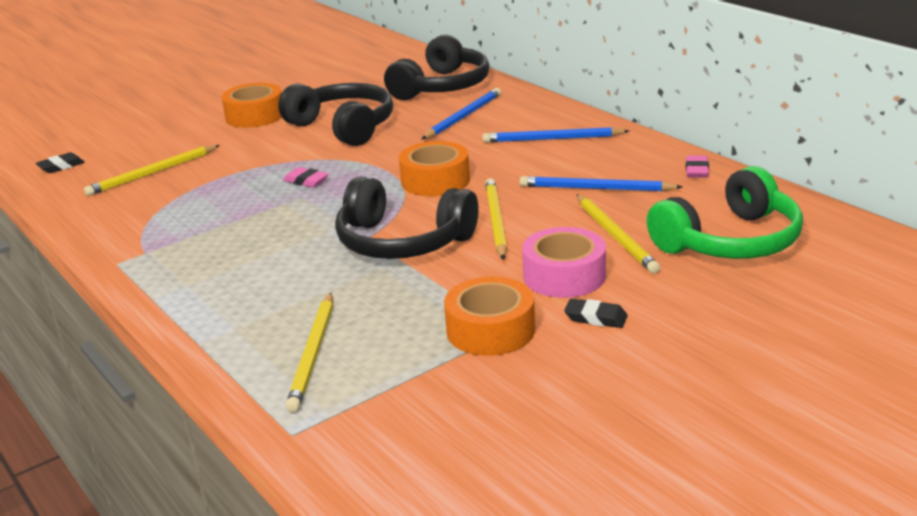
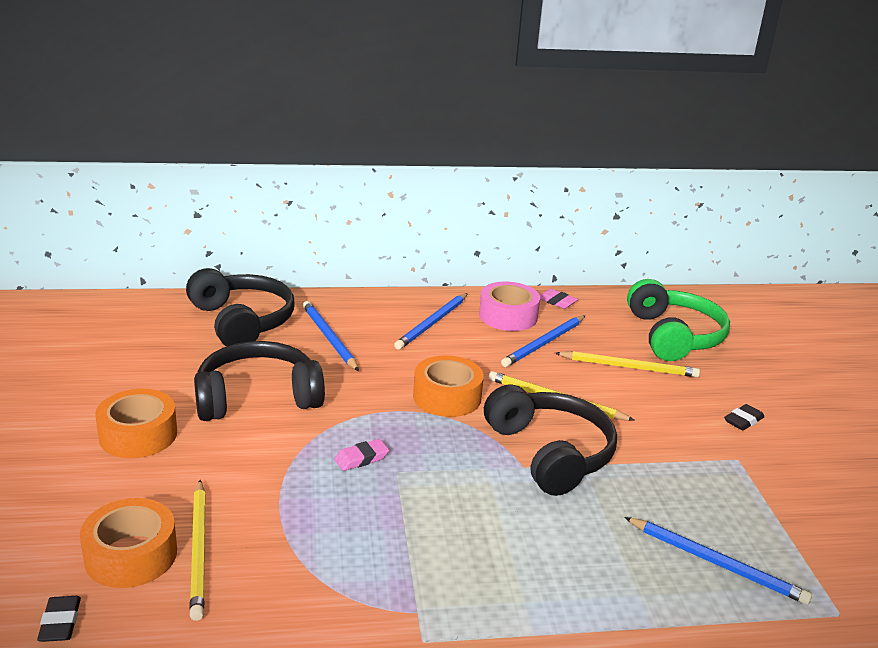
camera: 65 degrees left, 0 degrees up
yellow pencil [285,293,333,413] -> blue pencil [624,517,812,605]
black headphones [335,177,478,259] -> black headphones turned 75 degrees counterclockwise [484,384,617,496]
orange tape [444,277,535,356] -> orange tape moved to [80,498,177,588]
pink tape [522,227,606,298] -> pink tape moved to [479,282,540,331]

